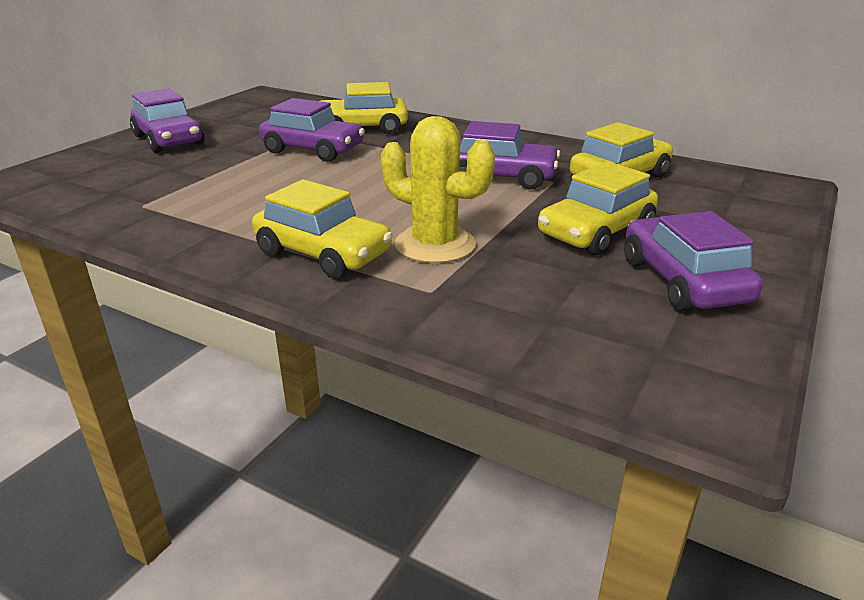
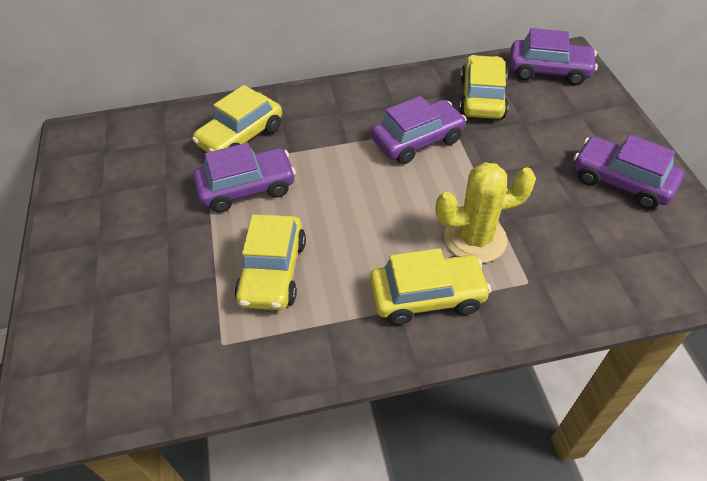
camera: 40 degrees left, 20 degrees up
purple car [130,88,204,153] -> purple car moved to [510,28,598,85]
yellow car [538,161,658,256] -> yellow car moved to [234,214,306,310]

